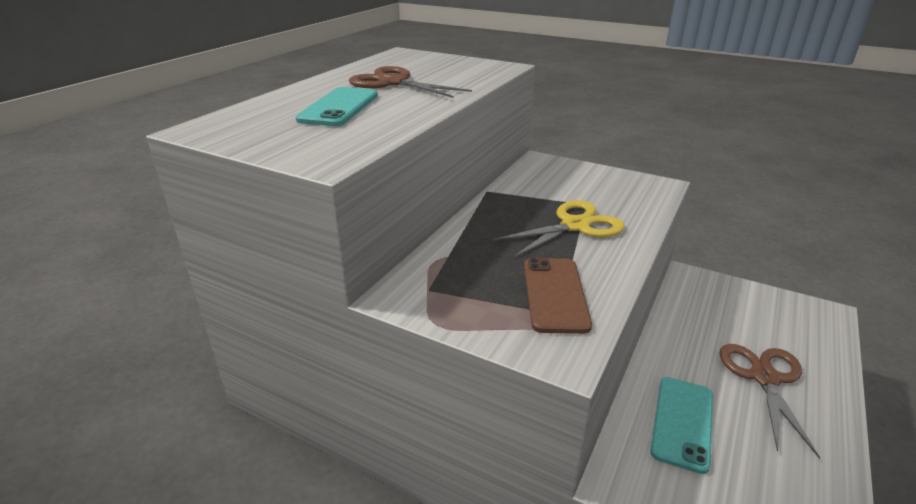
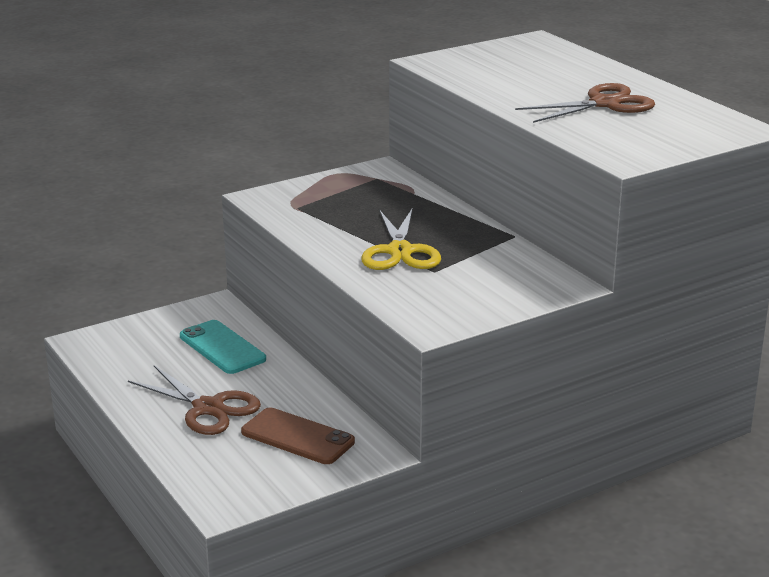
camera: 120 degrees right, 5 degrees down
turquoise phone [296,87,378,126] -> none
brown phone [524,258,592,334] -> brown phone moved to [241,407,355,464]

